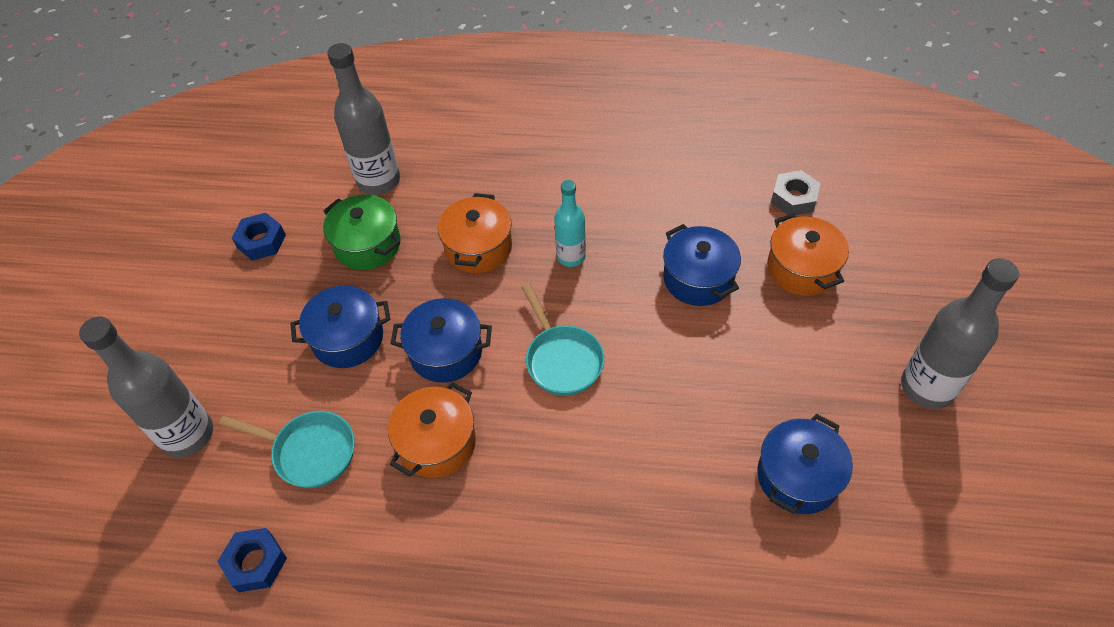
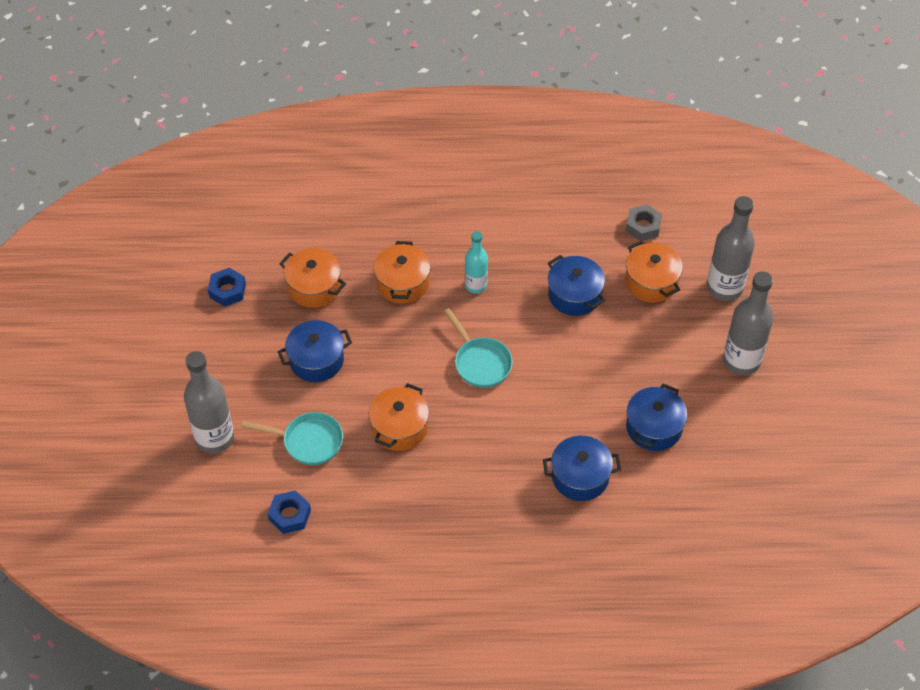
camera: 10 degrees left, 0 degrees up
green pot [323,194,401,270] -> orange pot [279,248,346,308]
grey bottle [327,43,400,195] -> grey bottle moved to [707,196,755,301]
blue pot [390,298,492,383] -> blue pot moved to [543,436,621,501]

